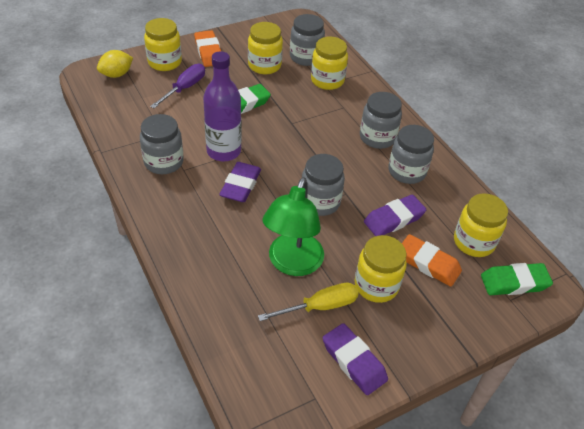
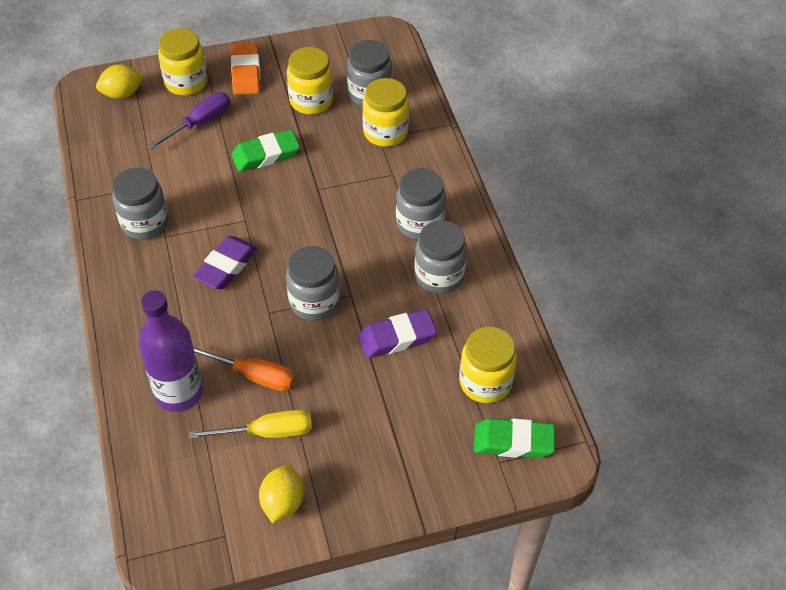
camera: 15 degrees right, 5 degrees up
purple bottle [203,51,242,161] -> purple bottle moved to [138,291,203,412]
green lamp [262,177,324,276] -> orange screwdriver [193,346,295,391]
purple eraser [323,323,388,395] -> yellow lemon [259,465,304,523]
yellow jar [355,235,407,303] -> none
orange eraser [402,234,462,287] -> none

